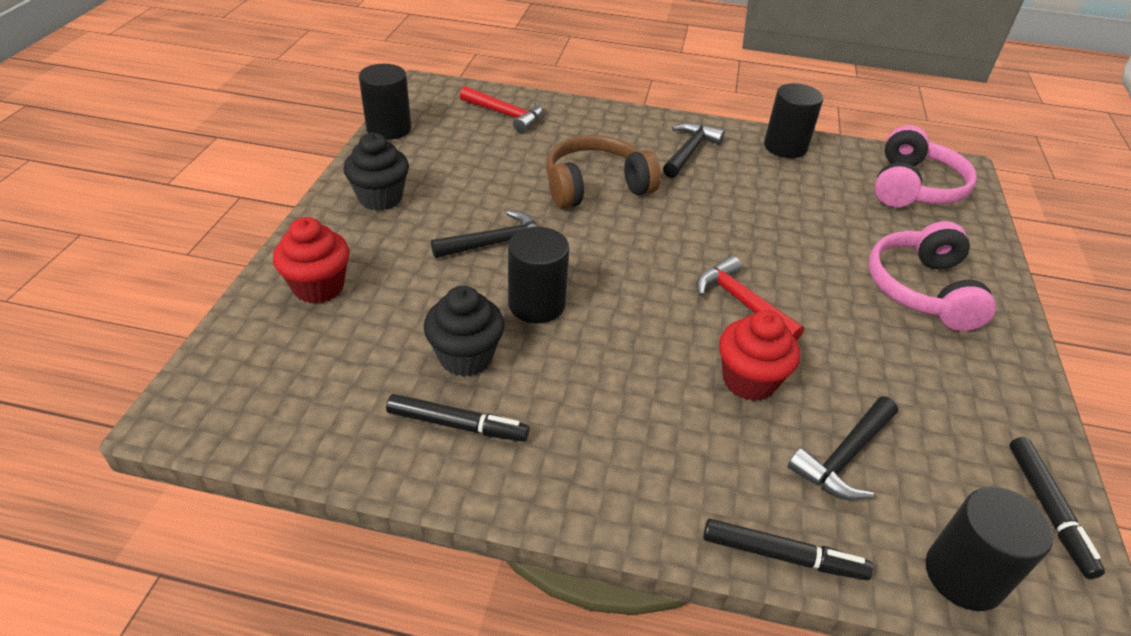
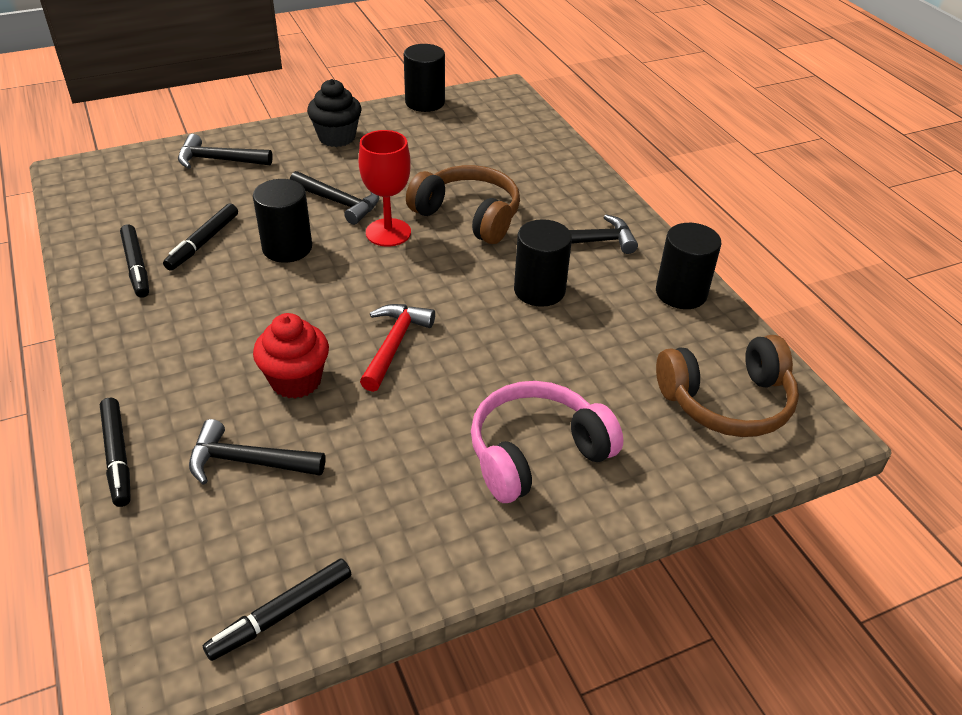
camera: 55 degrees right, 0 degrees up
red cupcake [273,217,349,304] -> black hammer [178,134,273,169]
black cupcake [424,286,505,377] -> black marker [163,203,238,271]
red hammer [460,86,543,133] -> none
pink headphones [874,125,977,207] -> brown headphones [656,335,799,437]
black cylinder [926,486,1053,611] -> black cylinder moved to [514,219,572,307]
none -> red goblet [359,130,411,247]

